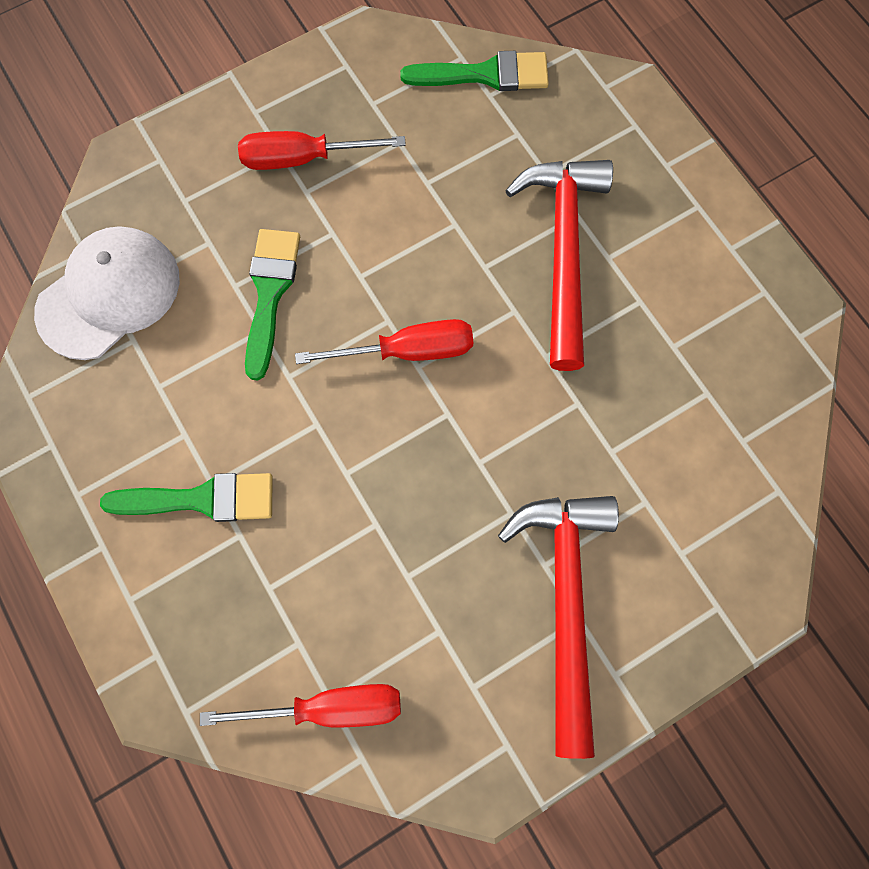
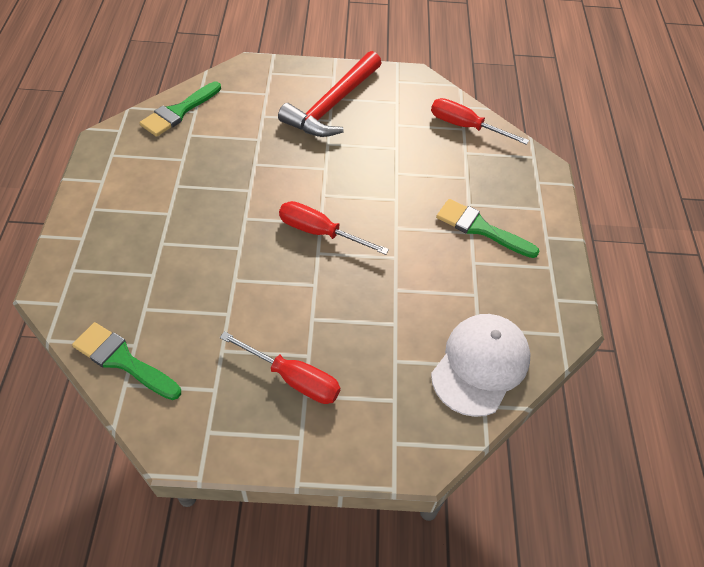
camera: 150 degrees left, 20 degrees down
white cap [34,226,180,360] -> white cap turned 135 degrees clockwise [431,314,531,417]
green brush [245,229,300,380] -> green brush moved to [140,82,221,137]
red hammer [505,160,613,371] -> none

